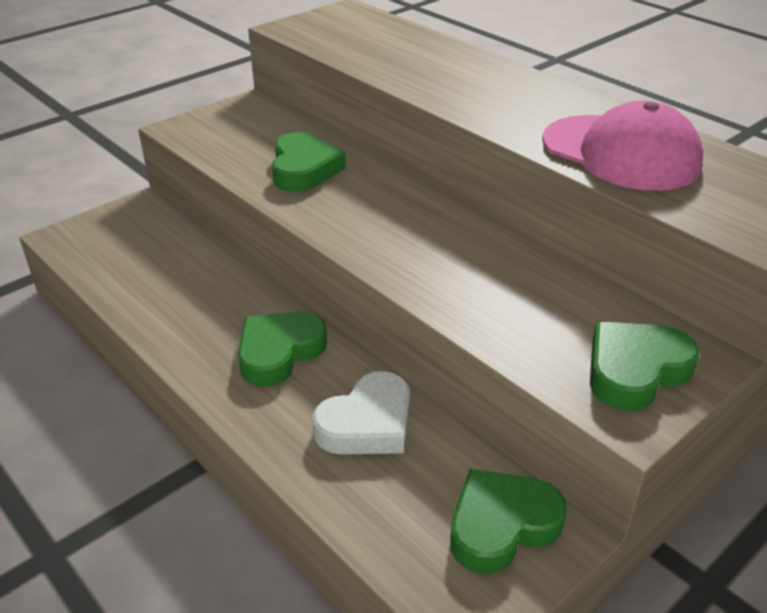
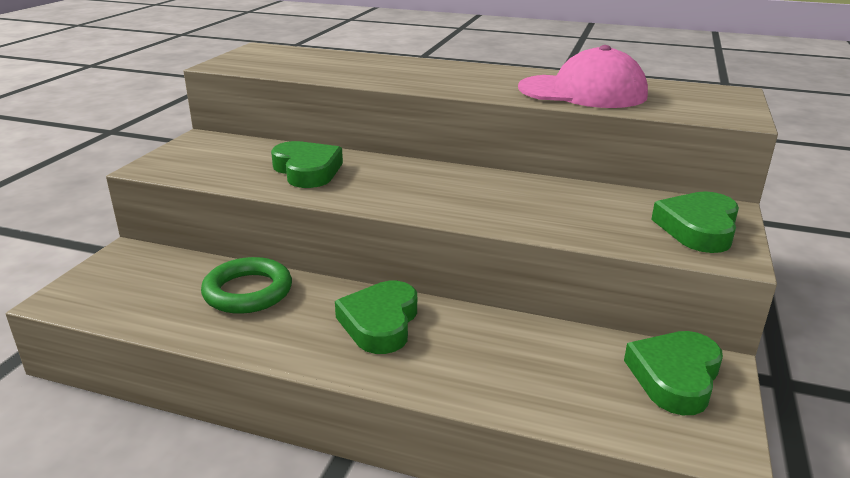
camera: 30 degrees left, 10 degrees down
white heart [312,371,410,455] -> none
none -> green ring [201,257,292,314]

